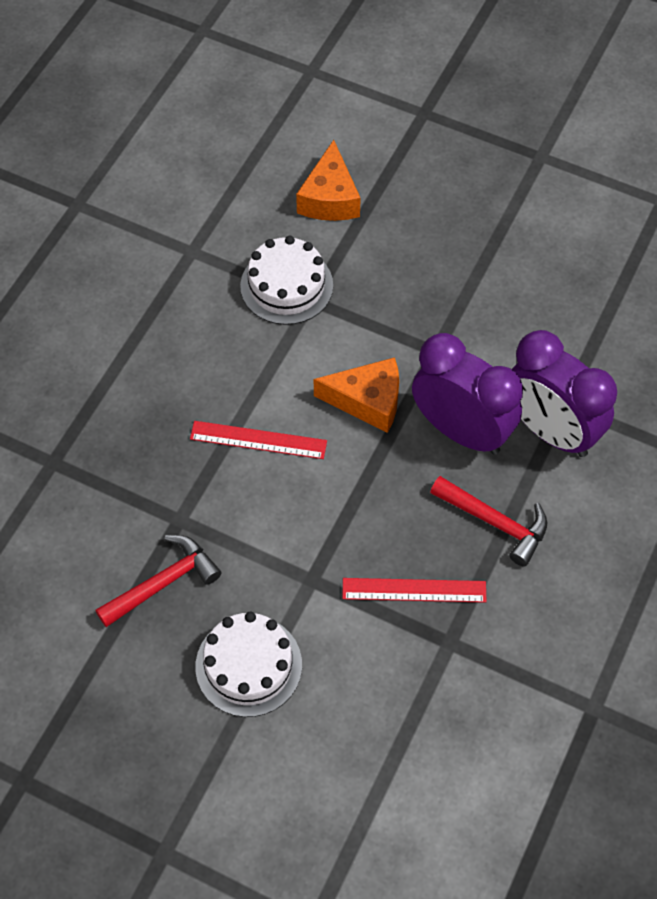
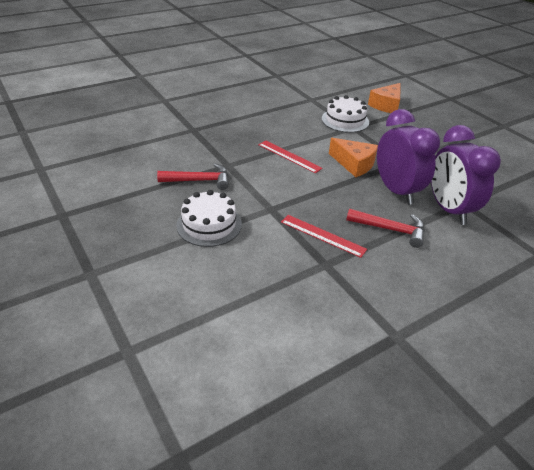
camera: 30 degrees right, 20 degrees down
red hammer [430,476,547,567] -> red hammer turned 45 degrees counterclockwise [346,209,425,248]

